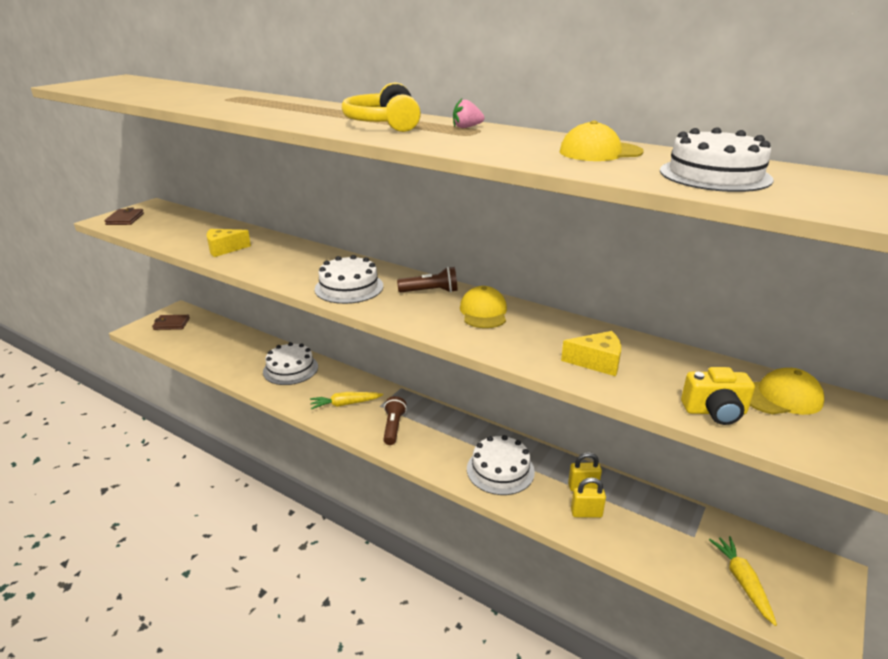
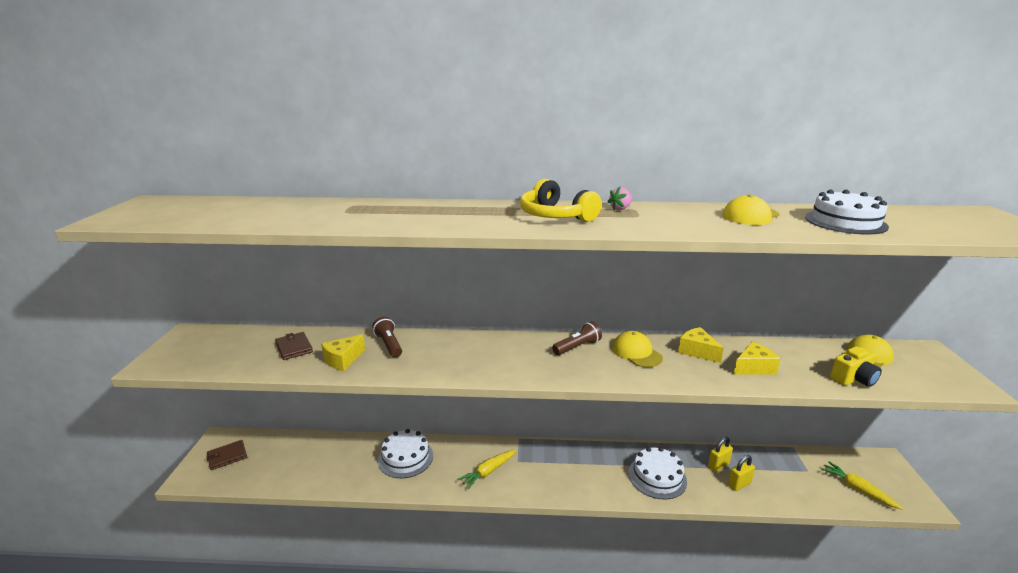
camera: 30 degrees left, 5 degrees down
brown wallet [104,208,144,225] -> brown wallet moved to [275,332,313,360]
white cake [315,255,383,304] -> none
brown flashlight [383,396,407,445] -> brown flashlight moved to [372,317,402,358]
none -> yellow cheese [678,327,724,363]

